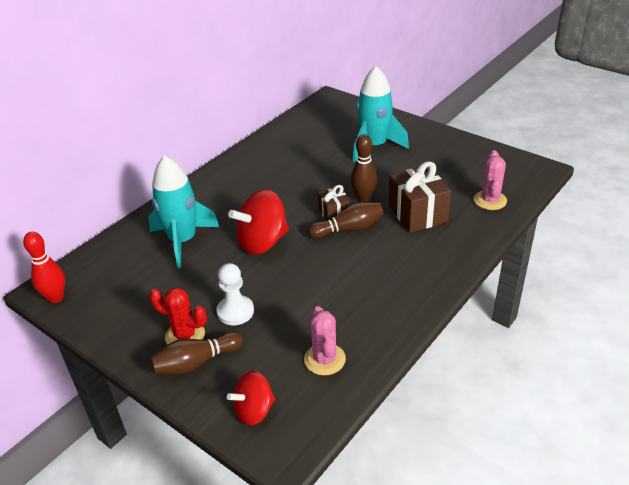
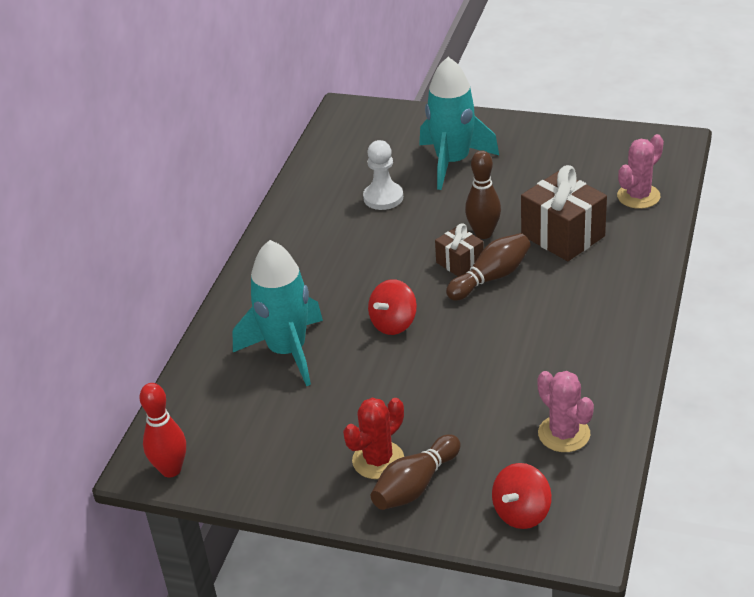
camera: 20 degrees left, 0 degrees up
red cactus [149,288,207,344] -> red cactus turned 45 degrees counterclockwise [343,398,404,479]
white pawn [217,263,254,325] -> white pawn moved to [363,140,403,210]
red spinning top [228,189,289,255] -> red spinning top [368,279,417,335], size x0.62
pink cactus [474,150,507,210] -> pink cactus turned 60 degrees clockwise [617,134,664,209]

